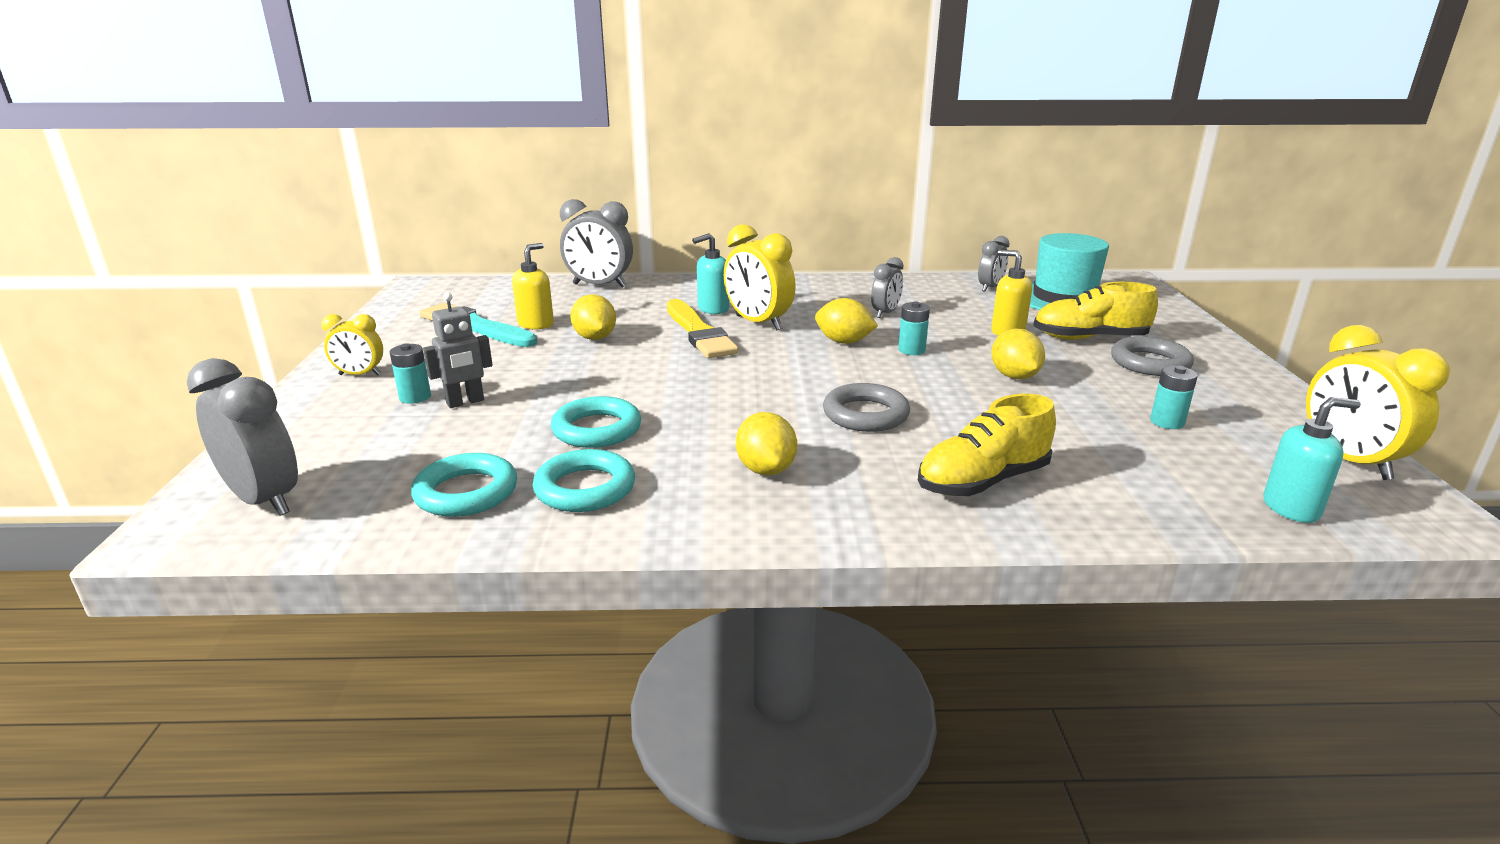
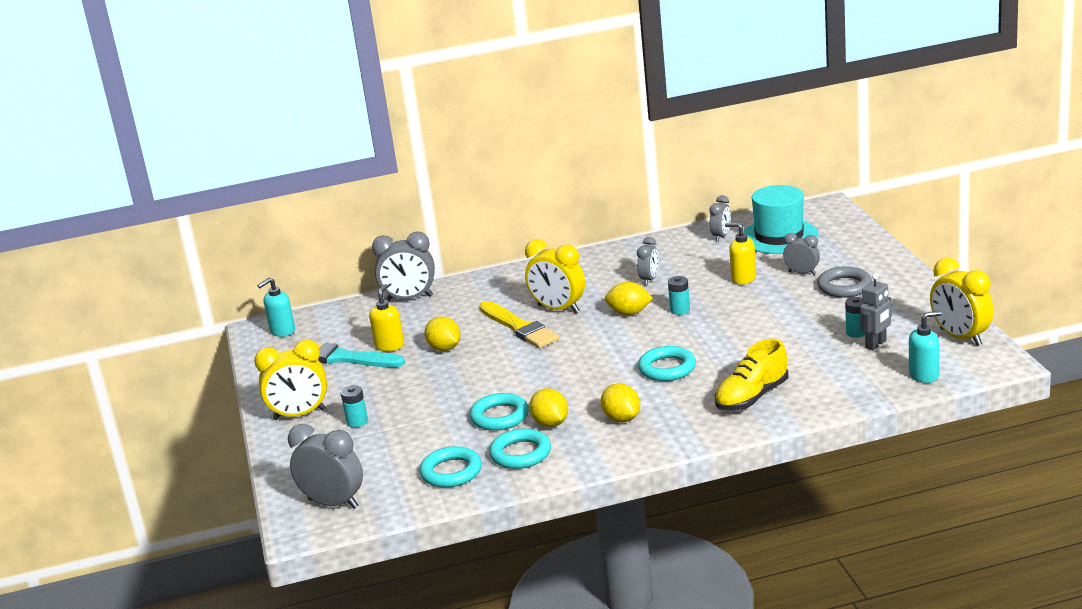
camera: 10 degrees left, 0 degrees up
yellow clock [321,314,383,375] -> yellow clock [254,340,327,420], size x1.71
grey robot [423,293,493,408] -> grey robot moved to [860,274,892,350]
turquoise soap dispenser [692,233,729,314] -> turquoise soap dispenser moved to [257,277,295,337]
grey ring [823,383,910,432] -> turquoise ring [638,346,696,381]
yellow lemon [991,329,1045,379] -> yellow lemon moved to [529,388,568,427]
yellow shoe [1033,282,1158,340] -> grey clock [783,233,820,275]

